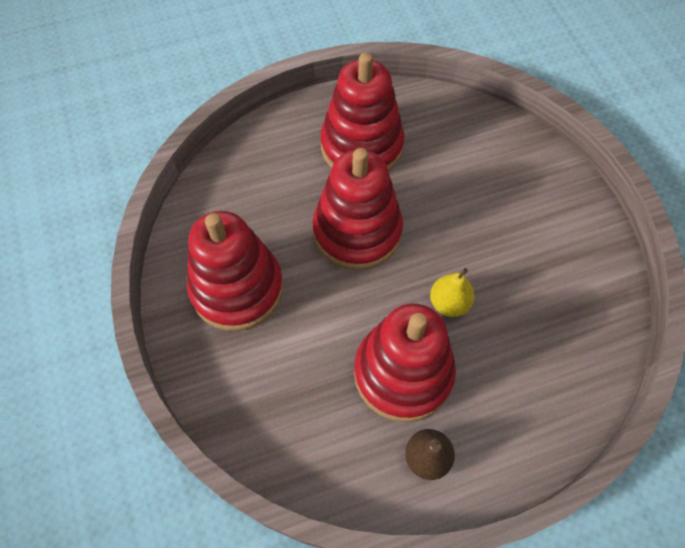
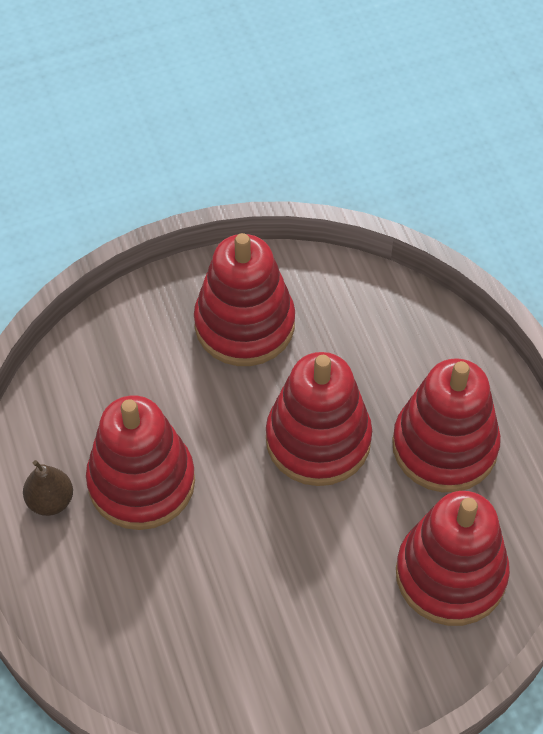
camera: 90 degrees right, 5 degrees down
yellow pear [430,268,475,317] -> none
none -> red stacking toy [396,491,510,626]

